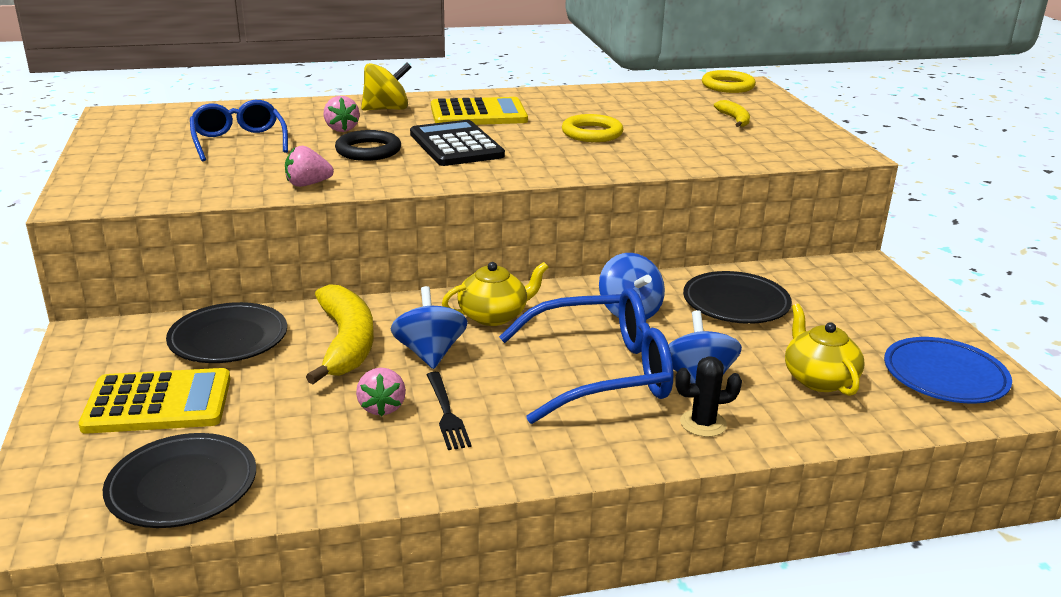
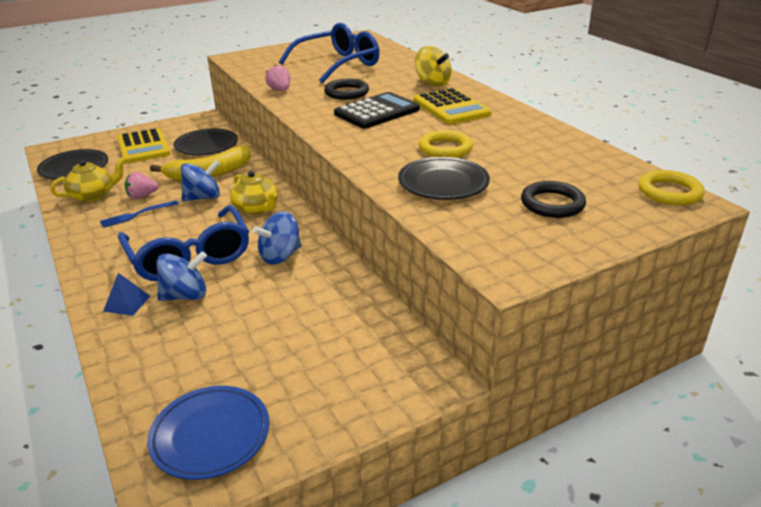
camera: 75 degrees right, 5 degrees up
blue glasses [190,100,288,161] -> blue glasses [279,23,380,83], size x1.53
pink strawberry [324,96,360,132] -> none
black fork [427,372,472,450] -> blue fork [100,200,179,228]
black cactus [675,356,742,437] -> blue pyramid [103,273,150,316]
black plate [683,271,792,324] -> black plate moved to [398,157,490,200]
yellow banana [714,100,750,127] -> black ring [521,181,586,218]
yellow teapot [785,304,864,396] -> yellow teapot moved to [50,158,126,202]

